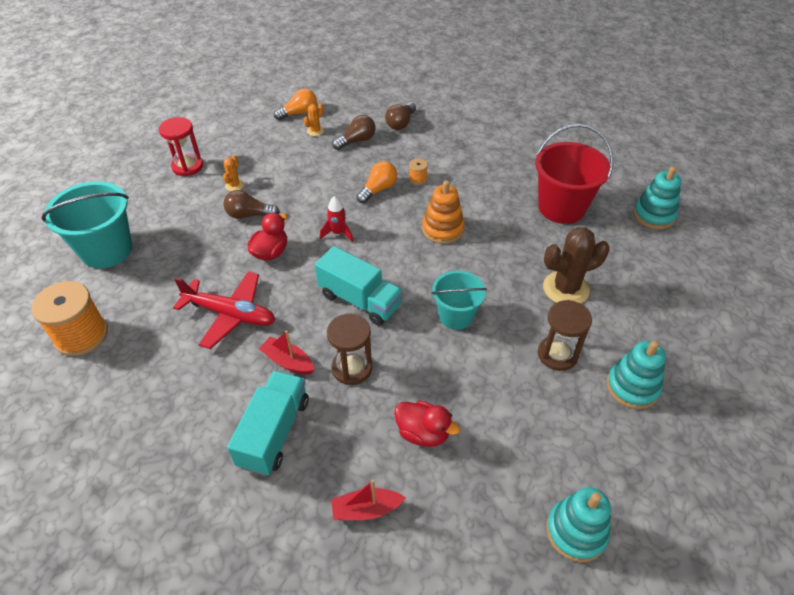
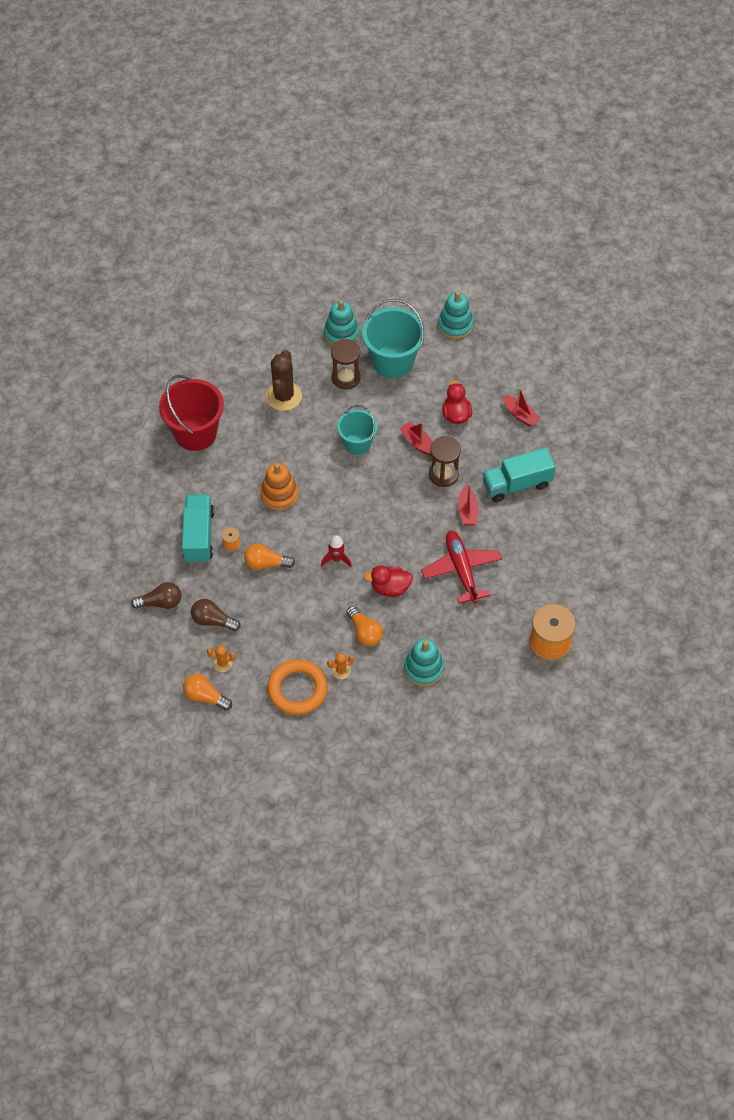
camera: 125 degrees left, 10 degrees up
turquoise bucket [41,181,133,268] -> turquoise bucket moved to [362,299,425,378]
red hourglass [159,117,203,176] -> none
brown light bulb [224,190,280,219] -> orange light bulb [346,606,383,646]
turquoise truck [315,246,403,326] -> turquoise truck moved to [182,494,215,563]
brown cactus [543,227,610,304] -> brown cactus turned 60 degrees clockwise [266,350,302,411]
turquoise stacking toy [633,166,681,229] -> turquoise stacking toy moved to [404,638,444,687]
none -> orange ring [267,659,328,715]
none -> red boat [400,422,432,456]

